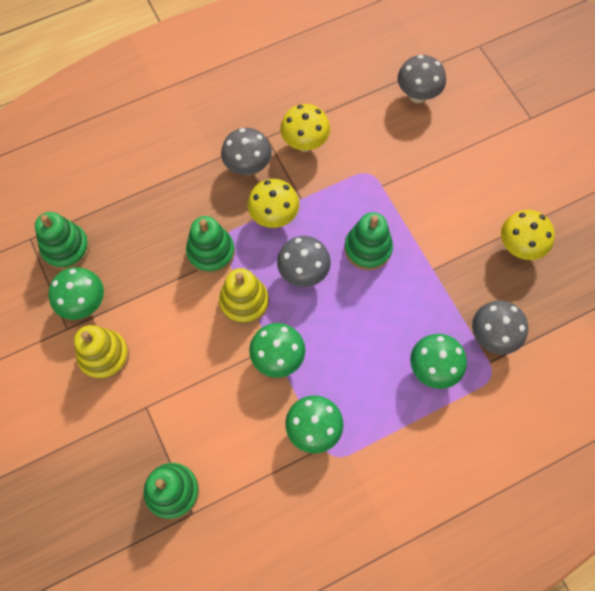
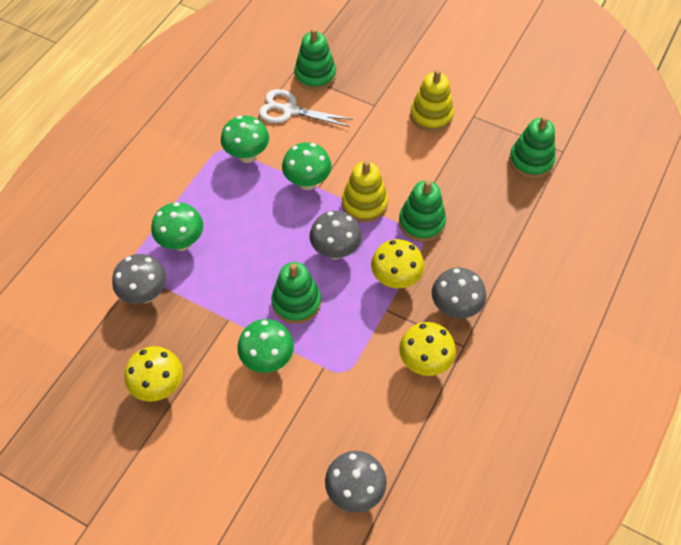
camera: 145 degrees right, 10 degrees down
green mushroom [48,267,104,320] -> green mushroom moved to [237,319,294,373]
none -> white scissors [259,89,353,127]

